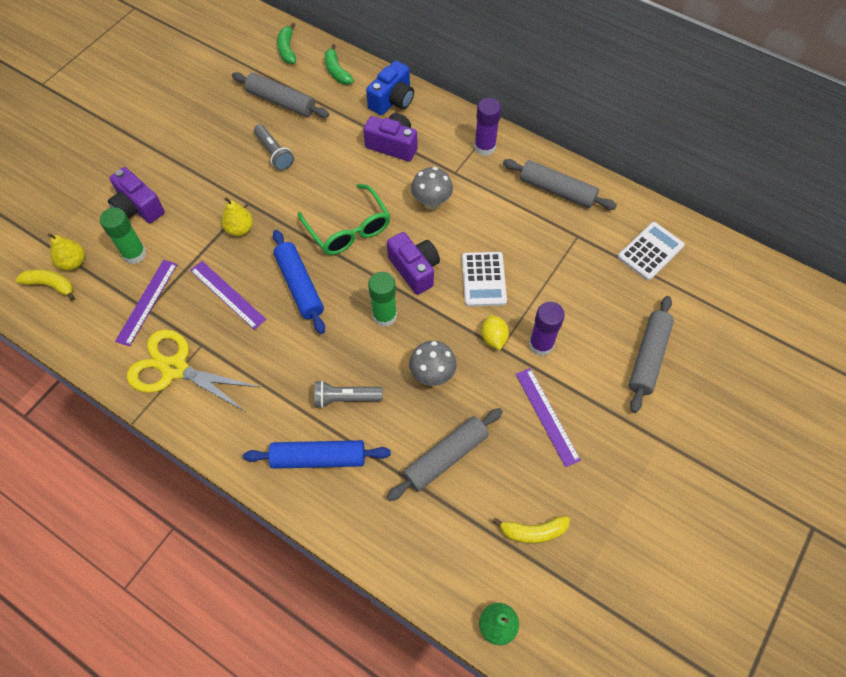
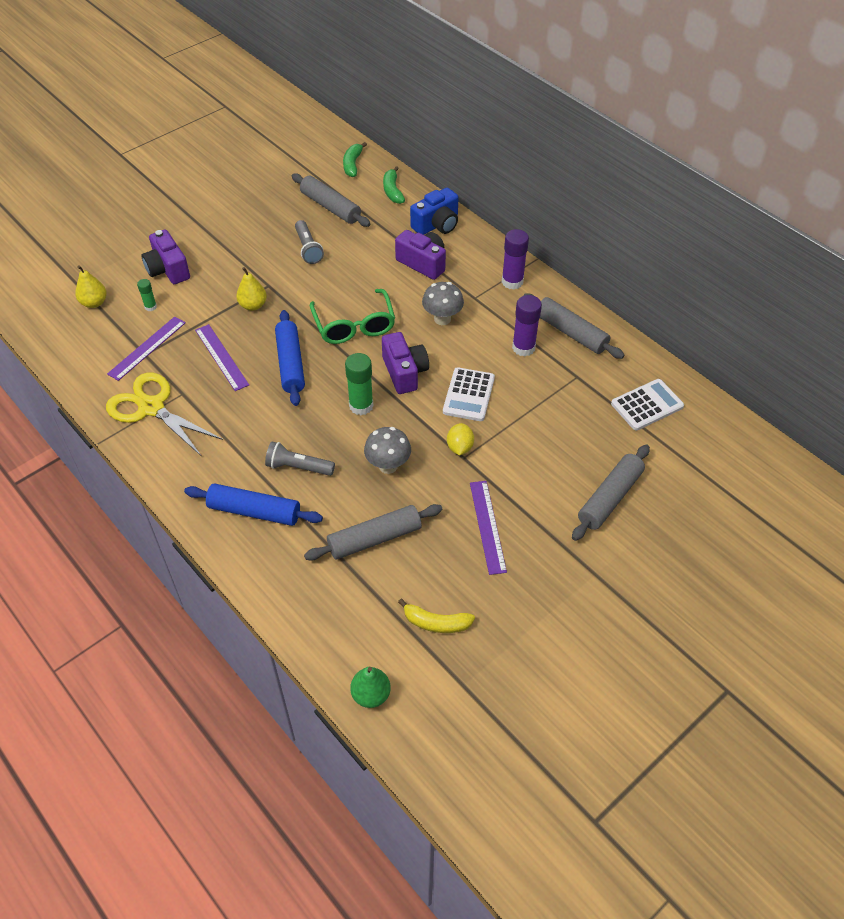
camera: 15 degrees right, 10 degrees down
yellow banana [16,269,75,301] -> none
green glue stick [100,208,147,264] -> green glue stick [137,279,157,311], size x0.54
purple glue stick [529,302,565,356] -> purple glue stick moved to [512,295,542,356]

